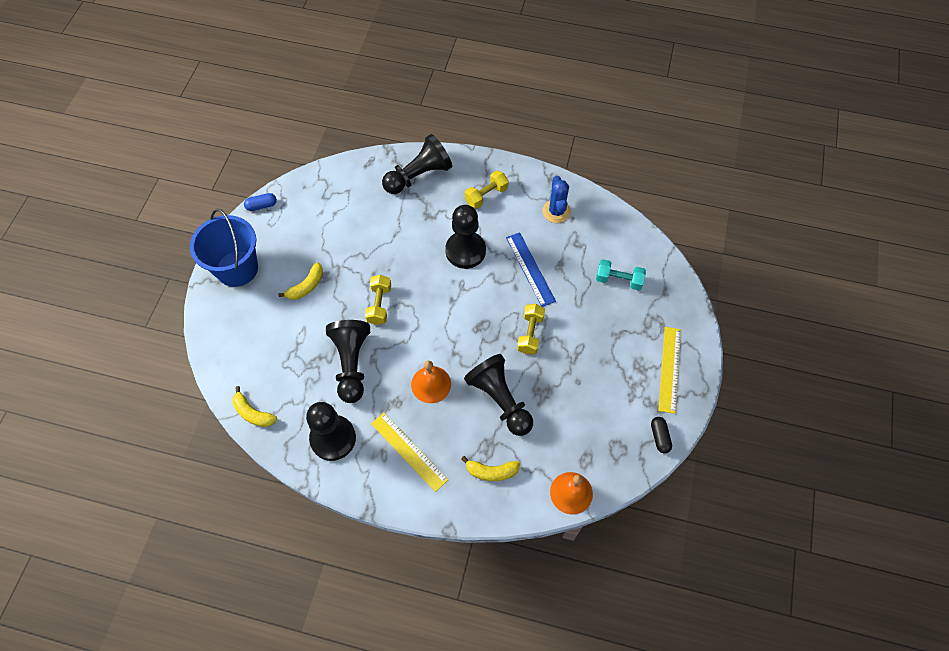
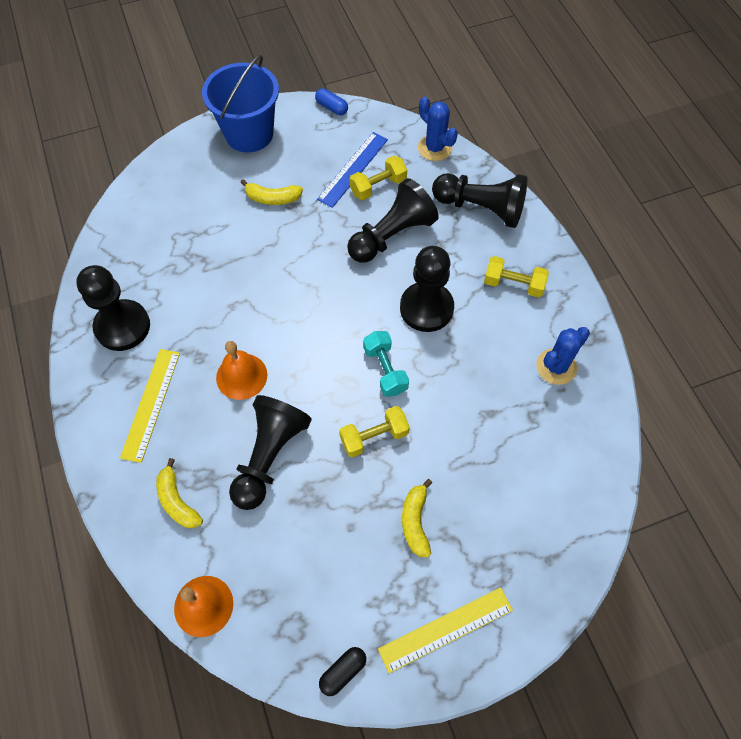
camera: 55 degrees right, 0 degrees up
yellow banana [232,386,277,427] -> yellow banana moved to [402,479,432,558]
black pawn [326,320,370,403] -> black pawn moved to [347,178,439,263]
yellow dumbbell [365,275,391,325] -> yellow dumbbell moved to [350,156,407,200]
blue ruler [506,232,556,307] -> blue ruler moved to [317,132,388,208]
turquoise dumbbell [596,259,646,290] -> turquoise dumbbell moved to [363,331,409,397]
none -> blue cactus [418,97,458,161]

